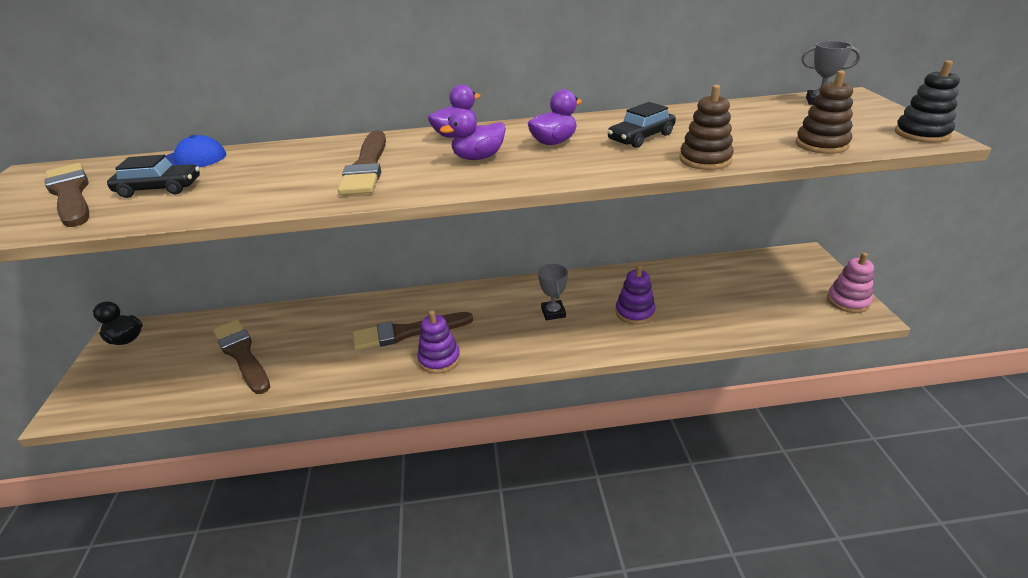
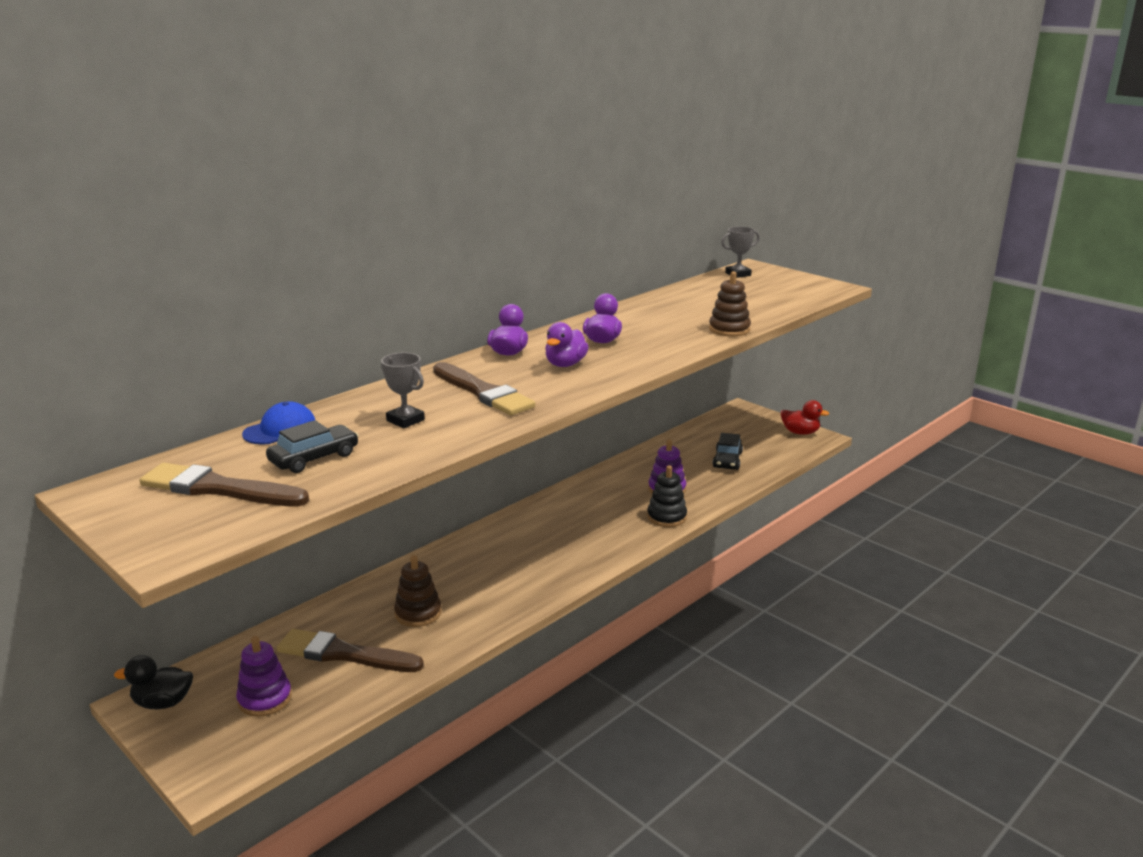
camera: 40 degrees left, 10 degrees down
brown brush [352,312,473,351] -> none
purple stacking toy [417,310,460,374] -> purple stacking toy moved to [236,636,292,717]
grey trophy [538,264,568,320] -> grey trophy moved to [381,353,425,428]
black car [608,102,676,148] -> black car moved to [713,433,743,470]
brown stacking toy [796,70,853,154] -> brown stacking toy moved to [394,555,442,627]
pink stacking toy [827,253,874,313] -> red duck [781,400,829,435]
black stacking toy [895,60,960,143] -> black stacking toy moved to [647,465,687,527]

